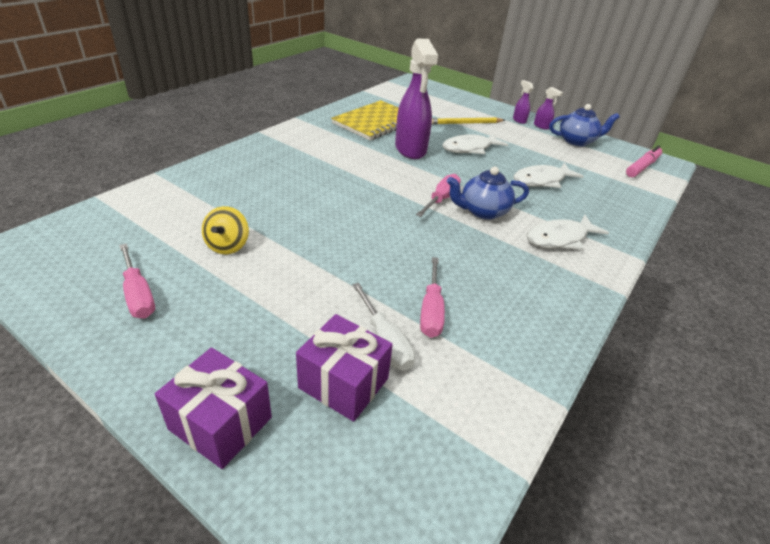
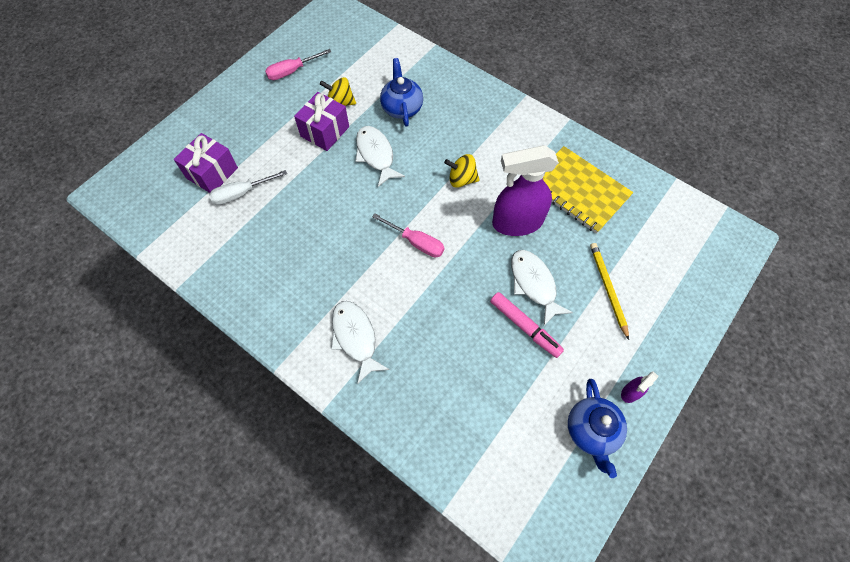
camera: 95 degrees right, 25 degrees up
purple gift [155,348,272,469] -> purple gift moved to [294,92,349,151]
pink screwdriver [420,257,445,338] -> none
blue teapot [447,167,529,220] -> blue teapot moved to [380,58,423,127]
purple spray bottle [513,80,533,124] -> none
white fish [513,163,584,188] -> white fish moved to [355,126,405,187]
pink marker [626,146,662,177] -> pink marker moved to [490,292,564,358]
none -> yellow spinning top [444,154,479,188]

